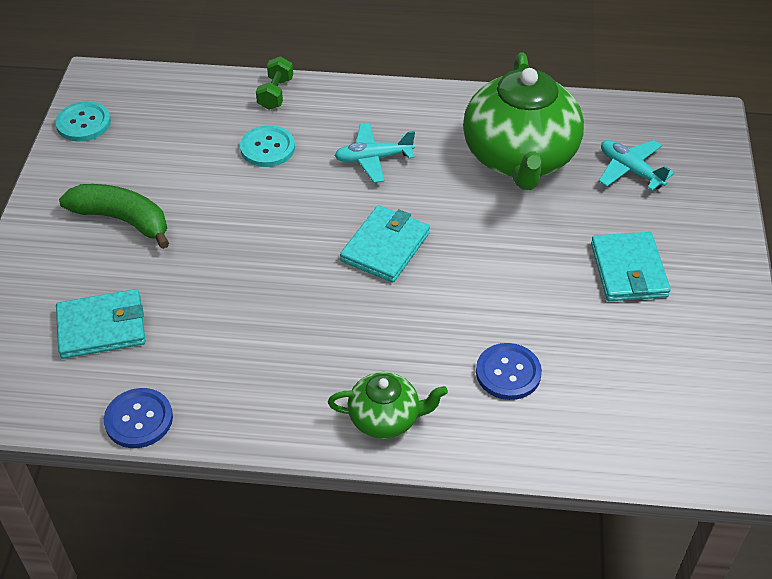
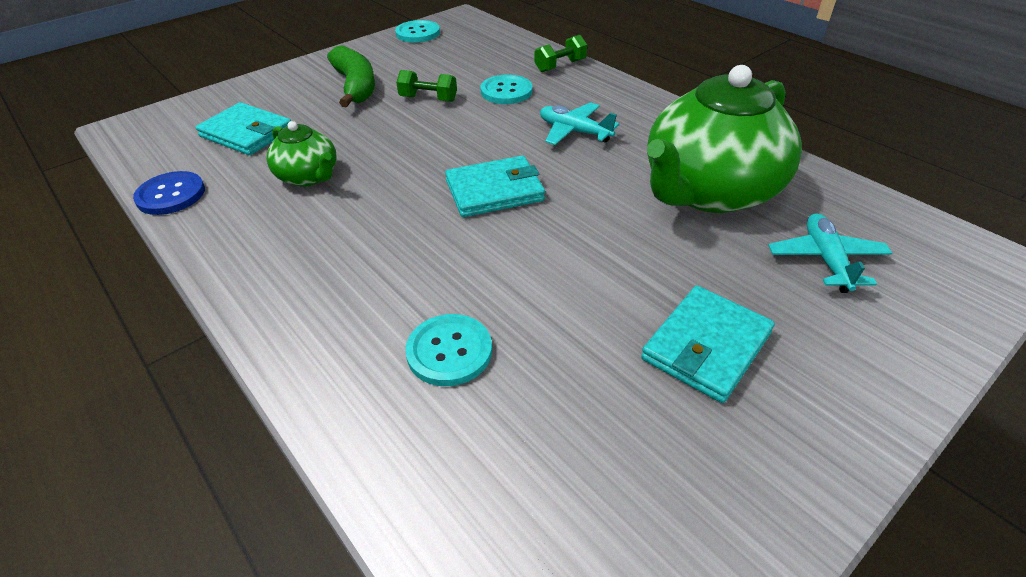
camera: 45 degrees right, 5 degrees down
green teapot [328,372,448,439] -> green teapot moved to [267,121,337,187]
blue button [476,343,542,400] -> turquoise button [405,314,492,386]
none -> green dumbbell [396,70,457,102]

